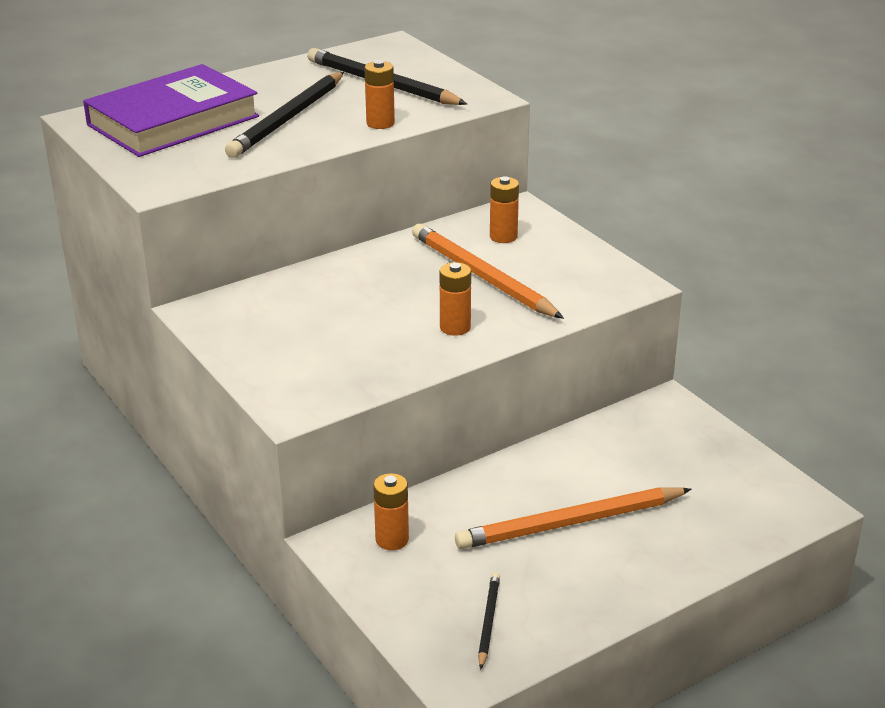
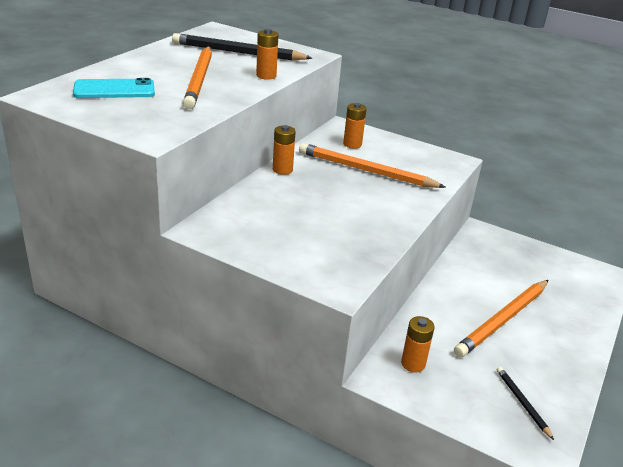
camera: 30 degrees left, 0 degrees up
purple book [83,64,259,157] -> turquoise phone [73,78,155,98]
black pencil [225,72,344,158] -> orange pencil [183,46,212,109]
orange battery [440,262,471,336] -> orange battery moved to [273,125,296,175]

